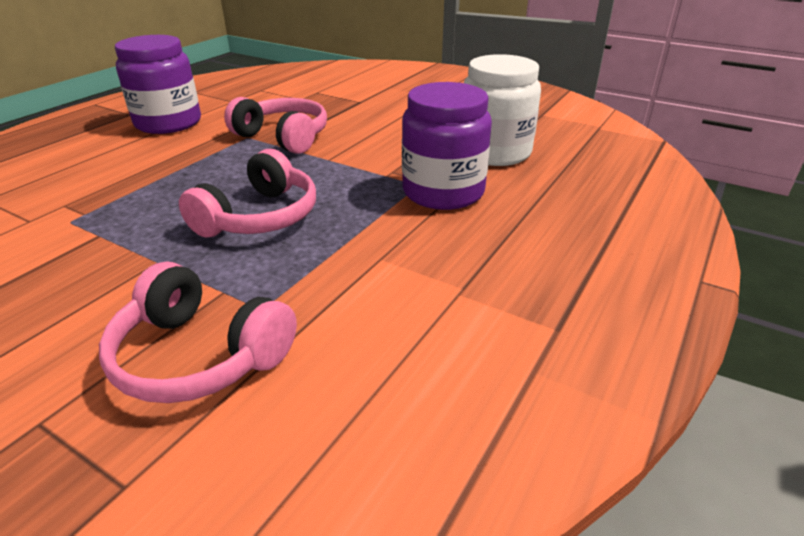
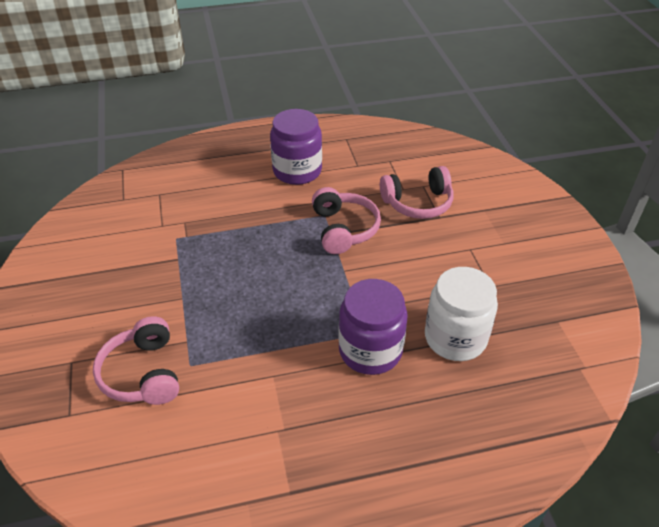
camera: 45 degrees right, 10 degrees up
pink headphones [179,149,316,238] -> pink headphones moved to [380,166,453,219]

